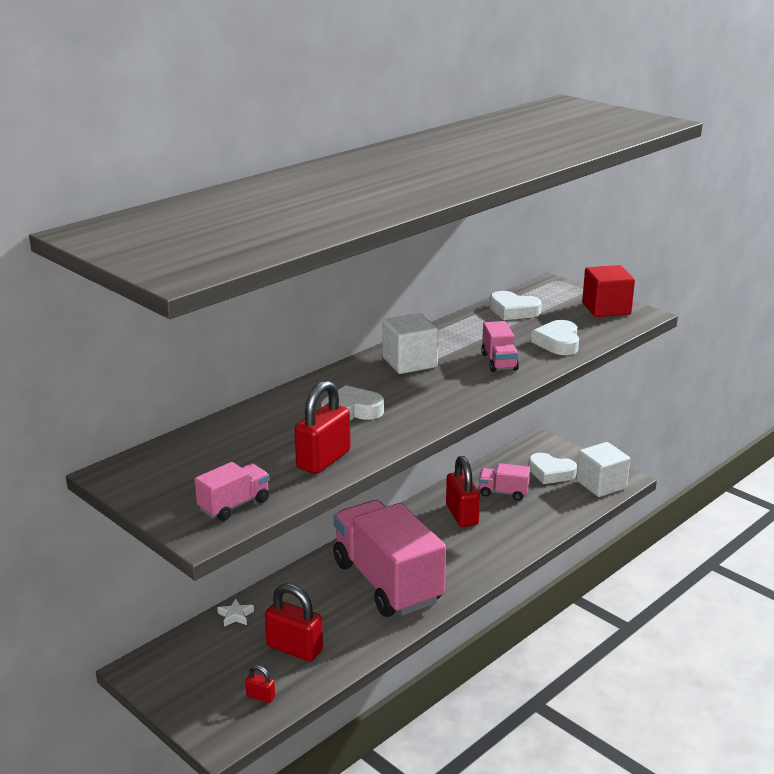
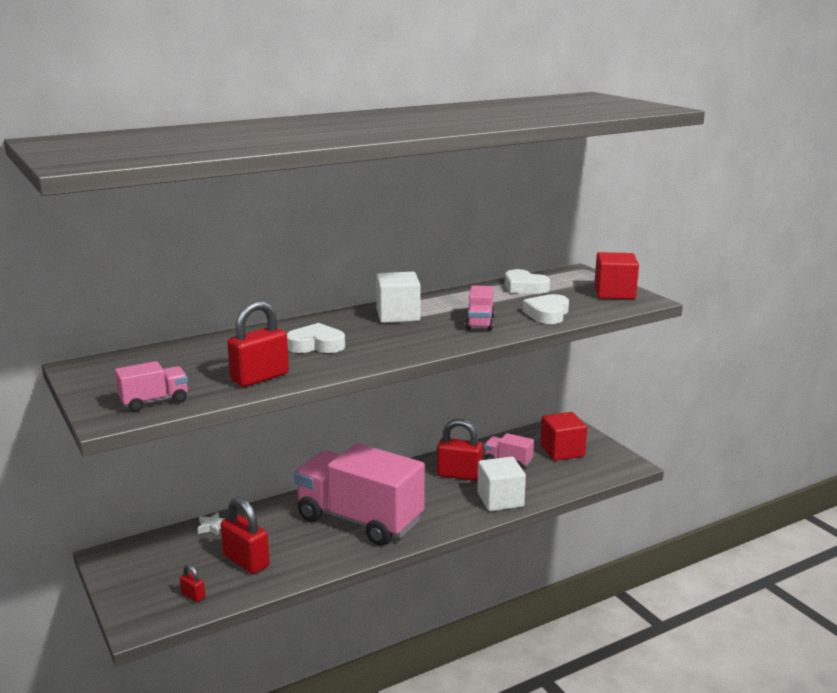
camera: 15 degrees right, 5 degrees down
pink truck [333,500,446,617] -> pink truck turned 45 degrees counterclockwise [294,443,425,546]
red padlock [446,456,480,527] -> red padlock turned 75 degrees counterclockwise [437,419,483,481]
white heart [528,453,577,484] -> red cube [540,412,587,461]
white cube [576,442,630,497] -> white cube moved to [477,457,526,511]

